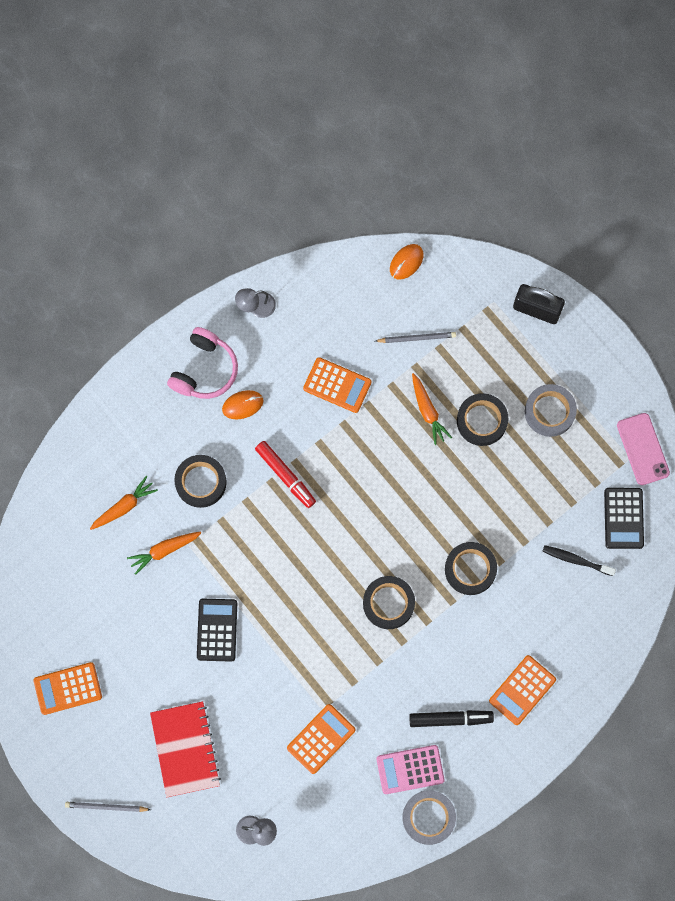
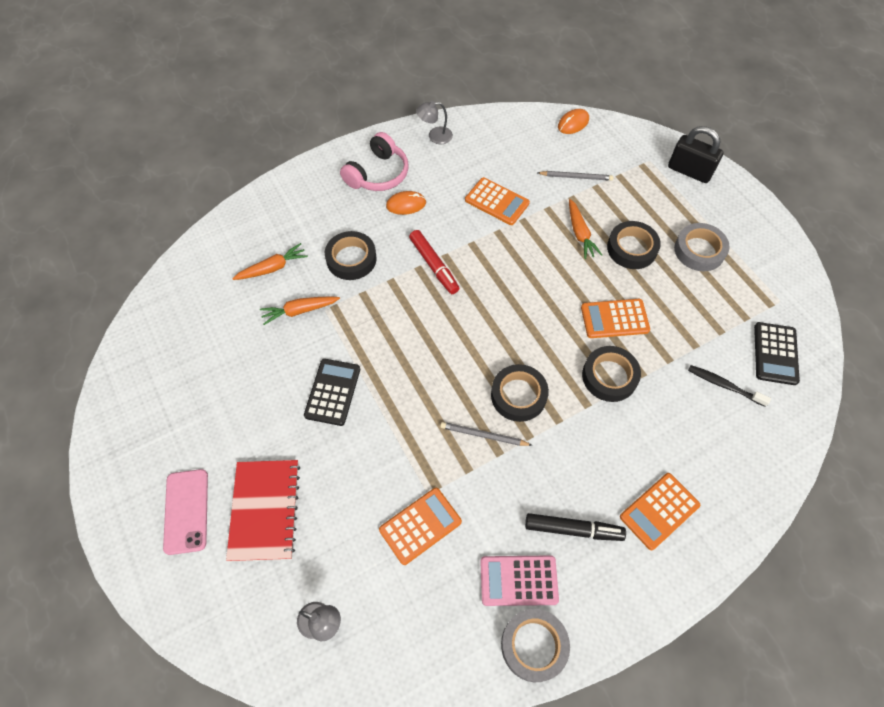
camera: 10 degrees right, 15 degrees down
orange calculator [33,662,102,715] -> orange calculator moved to [581,299,650,338]
grey pencil [65,802,151,812] -> grey pencil moved to [440,422,532,446]
pink phone [617,413,670,485] -> pink phone moved to [163,469,208,555]

